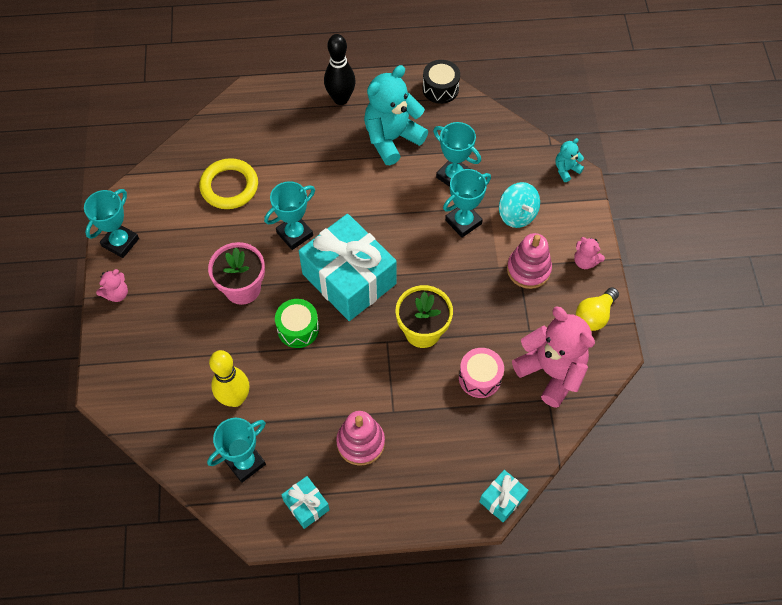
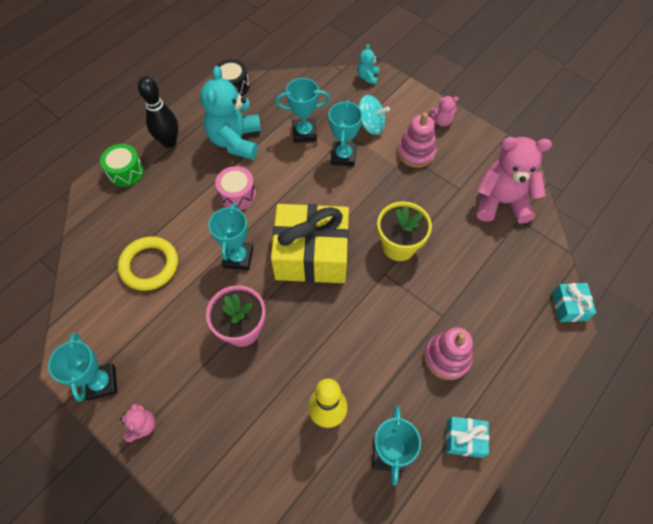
camera: 45 degrees left, 0 degrees up
green drum [275,299,319,348] -> green drum moved to [100,144,144,187]
turquoise gift [299,214,397,321] -> yellow gift [271,204,349,283]
pink drum [459,348,504,398] -> pink drum moved to [215,166,256,210]
yellow light bulb [576,287,619,331] -> none

